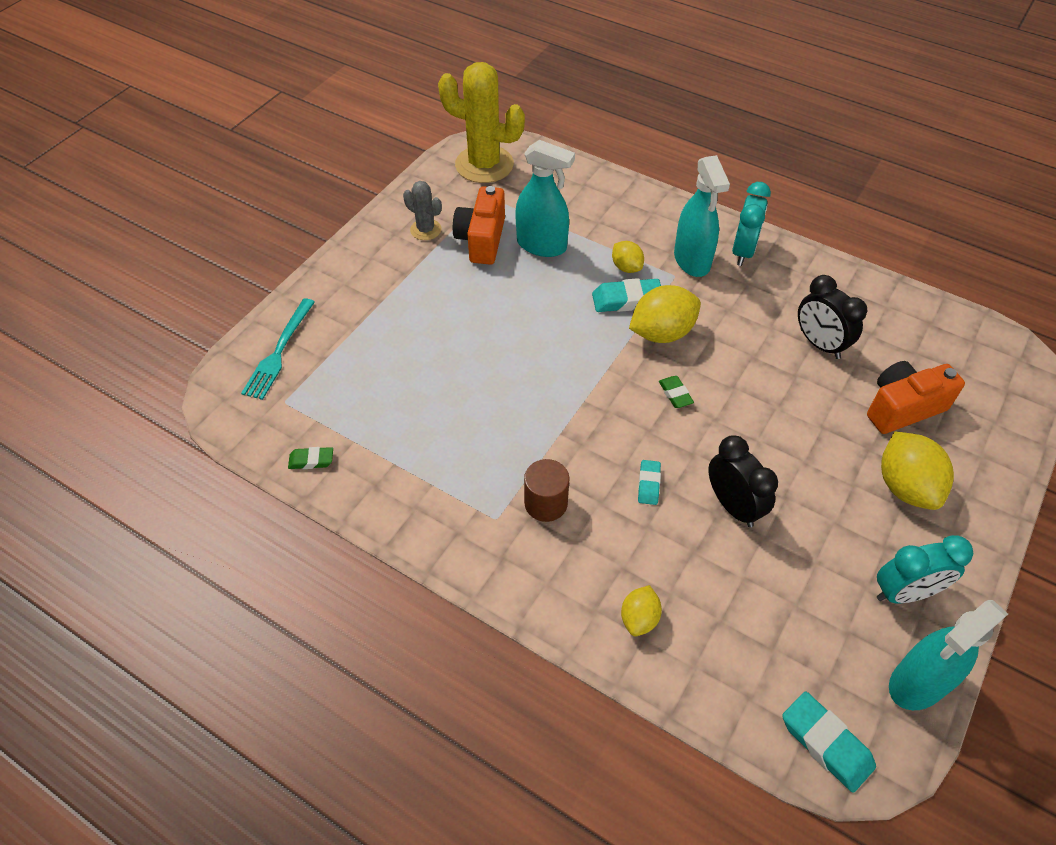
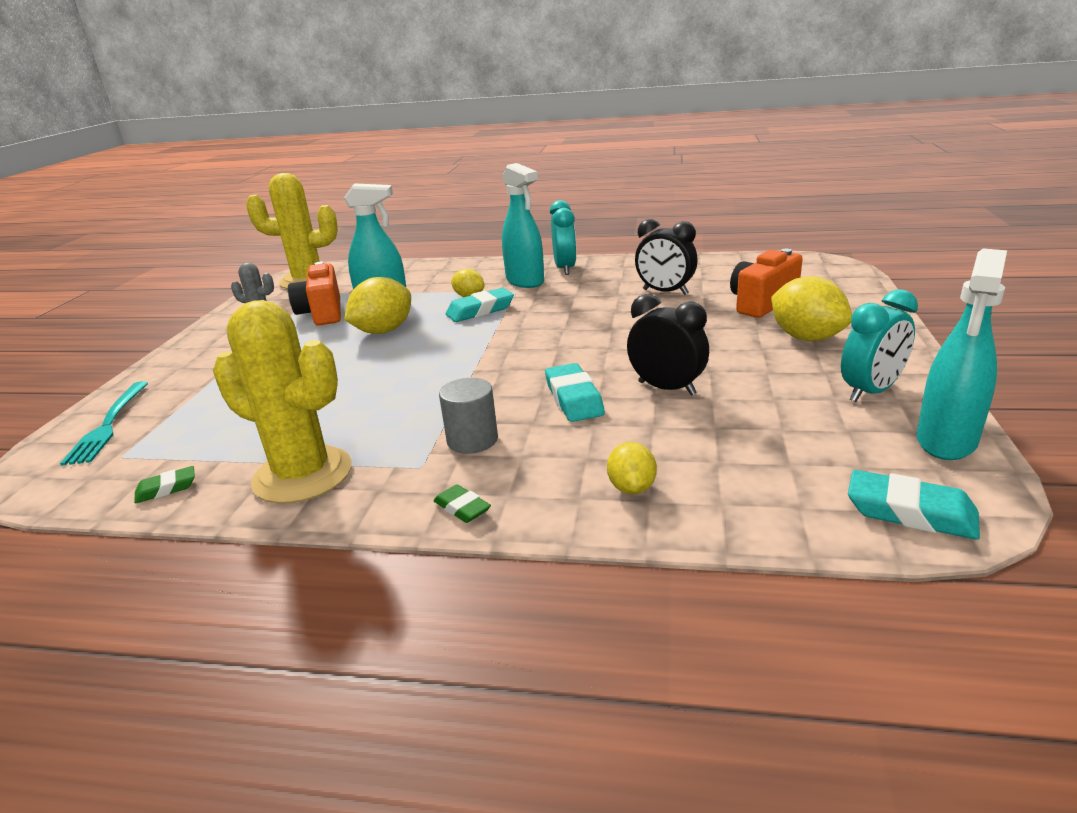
camera: 20 degrees left, 25 degrees down
brown cylinder [524,459,569,522] -> grey cylinder [439,378,498,454]
yellow lemon [629,285,701,343] -> yellow lemon moved to [344,277,411,334]
turquoise eraser [638,460,661,505] -> turquoise eraser [545,363,605,422], size x1.71
green eraser [659,376,694,408] -> green eraser moved to [434,484,491,523]
none -> yellow cactus [213,300,352,504]

